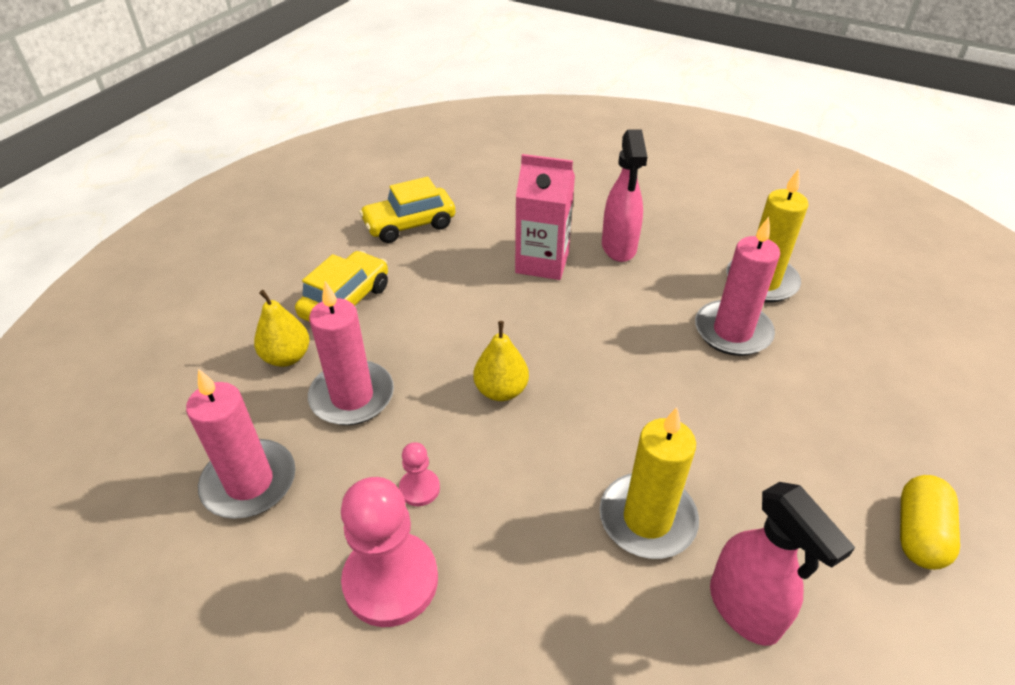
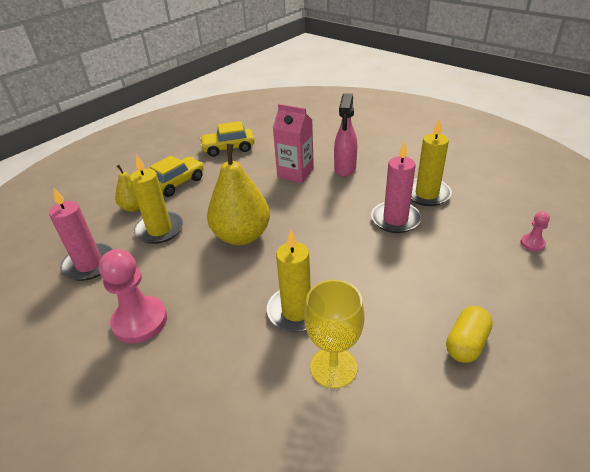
camera: 15 degrees right, 5 degrees down
pink candle [308,281,394,425] -> yellow candle [130,154,183,244]
pink pawn [399,442,440,506] -> pink pawn moved to [520,212,550,251]
yellow pear [473,321,529,401] -> yellow pear [207,144,270,245], size x1.87
pink spray bottle [710,482,855,646] -> yellow goblet [304,280,365,388]

